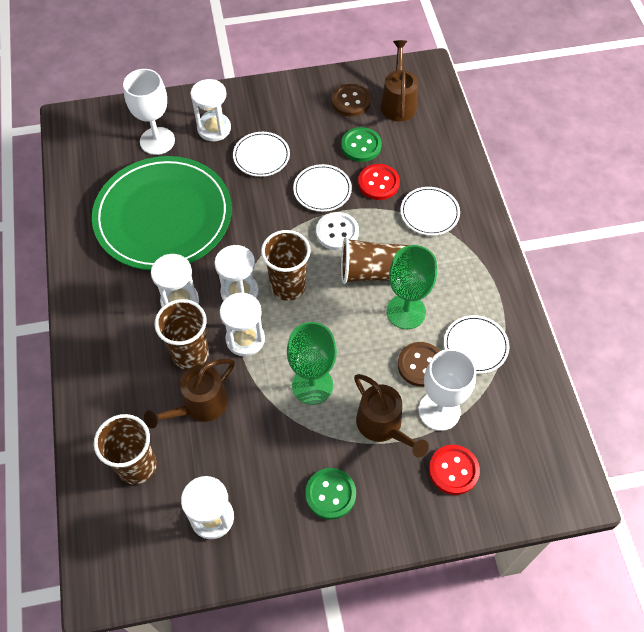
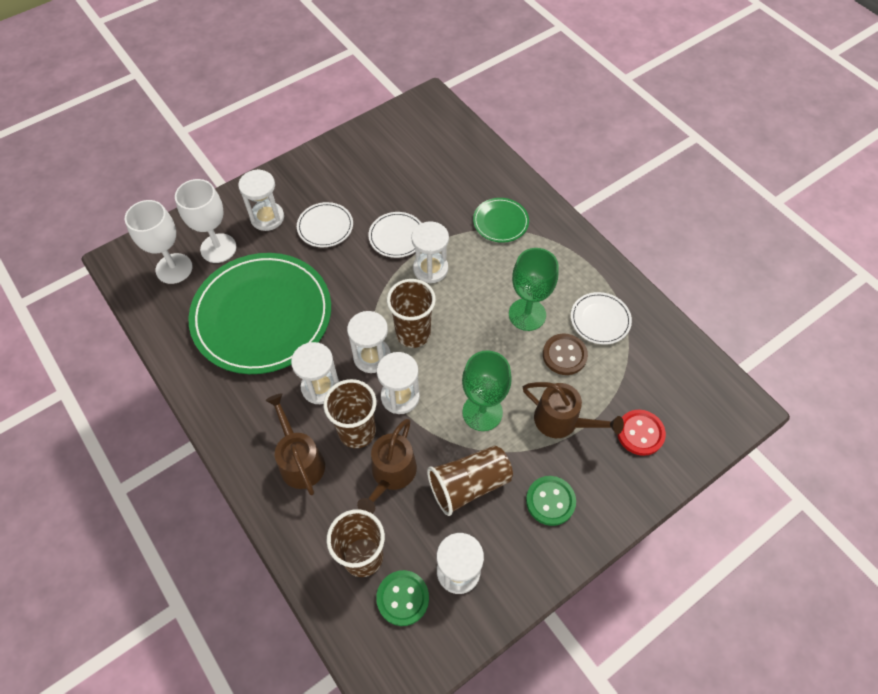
camera: 25 degrees left, 0 degrees up
white button [316,212,359,250] -> white hourglass [411,221,449,283]
brown button [332,84,371,117] -> none
green button [341,127,382,162] -> green button moved to [376,570,429,626]
brown cup [341,237,408,284] -> brown cup moved to [427,446,513,516]
red button [358,164,400,200] -> none
brown watering can [380,40,418,122] -> brown watering can moved to [266,393,325,495]
white plate [401,187,460,236] -> green plate [473,198,529,243]
white goblet [419,349,476,431] -> white goblet moved to [125,200,192,284]

